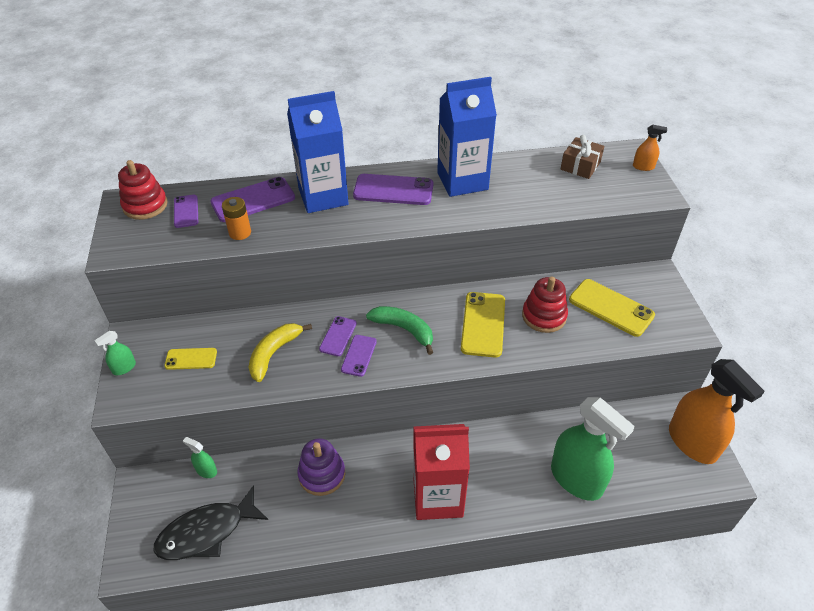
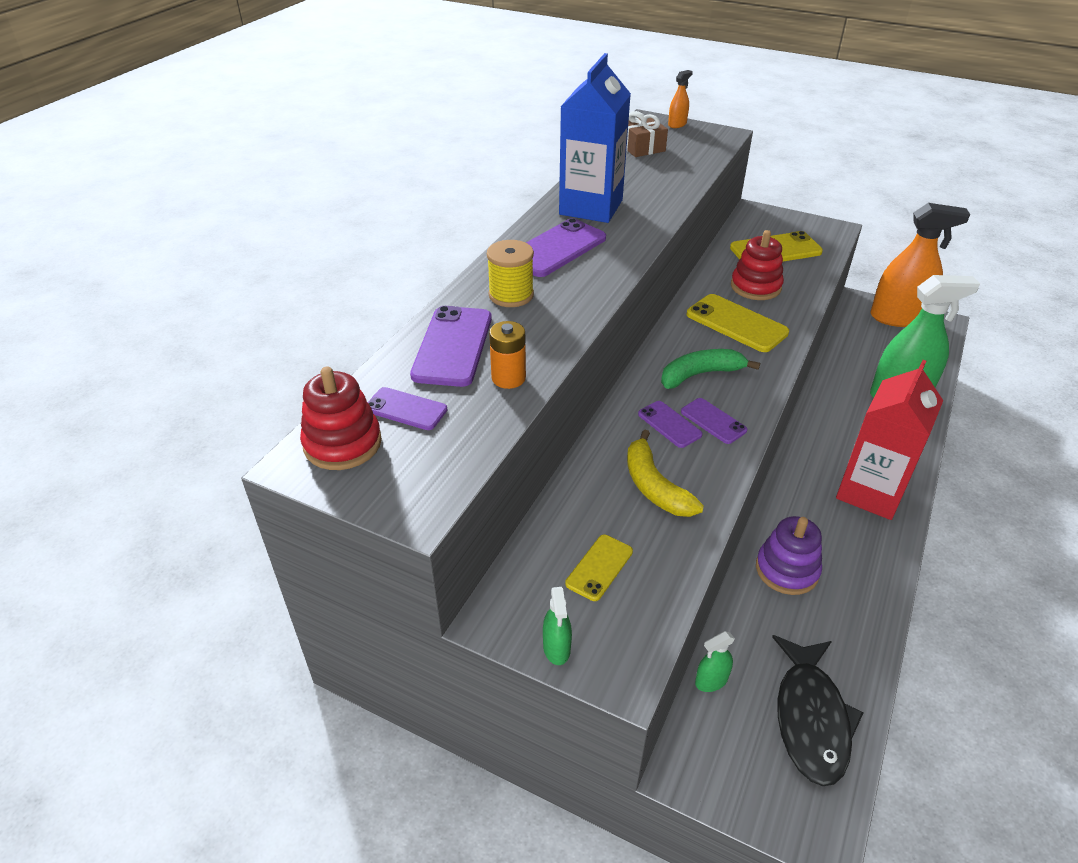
camera: 55 degrees left, 5 degrees down
blue carton [287,91,349,213] -> yellow spool [487,240,534,307]

